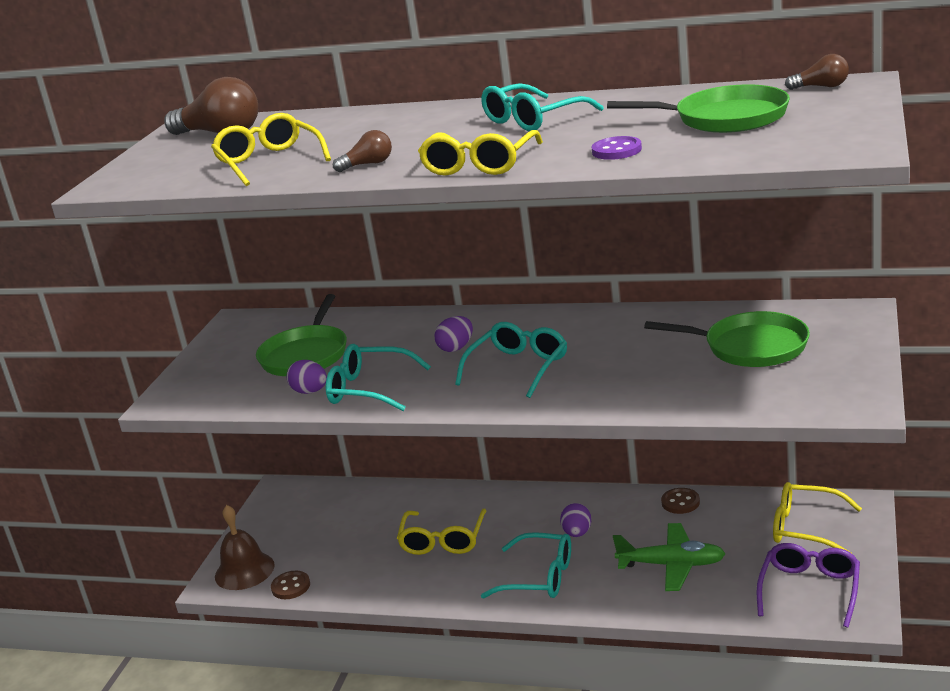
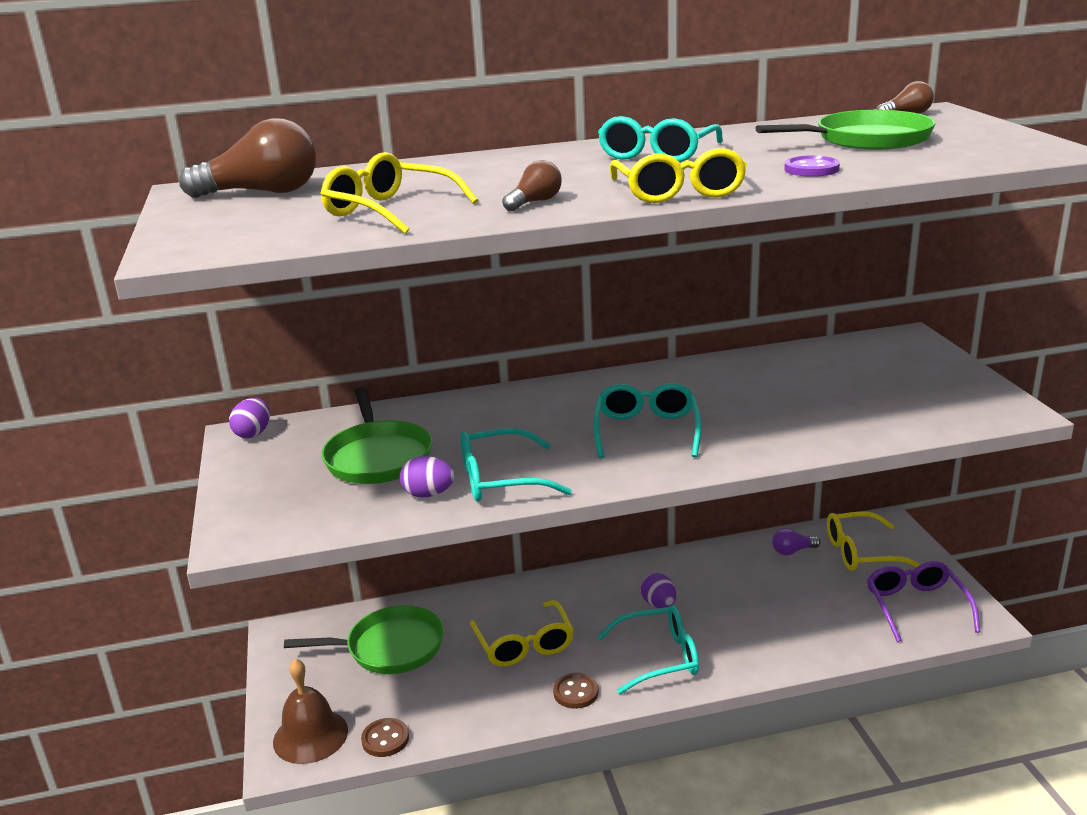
camera: 30 degrees left, 0 degrees up
purple egg [434,316,473,352] -> purple egg moved to [229,398,270,438]
green plane [613,523,726,591] -> none
green pan [644,311,810,367] -> green pan moved to [284,605,444,674]
brown button [661,488,700,514] -> brown button moved to [553,673,599,709]
none -> purple light bulb [772,528,821,555]

